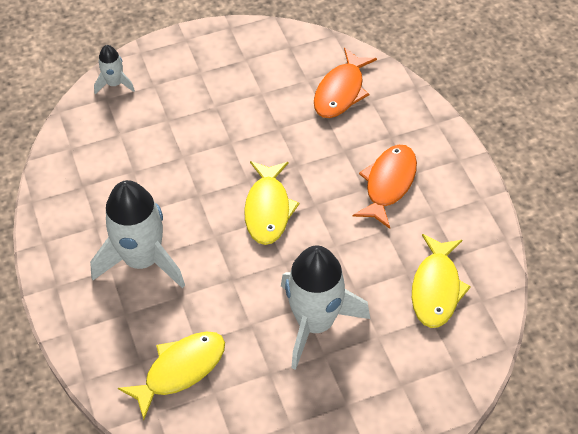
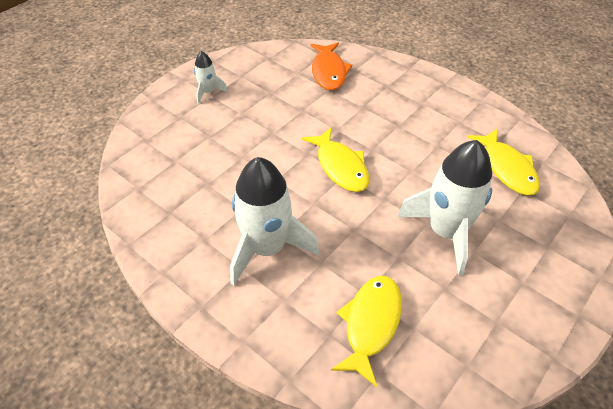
camera: 30 degrees left, 5 degrees down
white rocket [94,45,135,94] -> white rocket moved to [194,51,228,104]
orange fish [352,145,417,229] -> none

